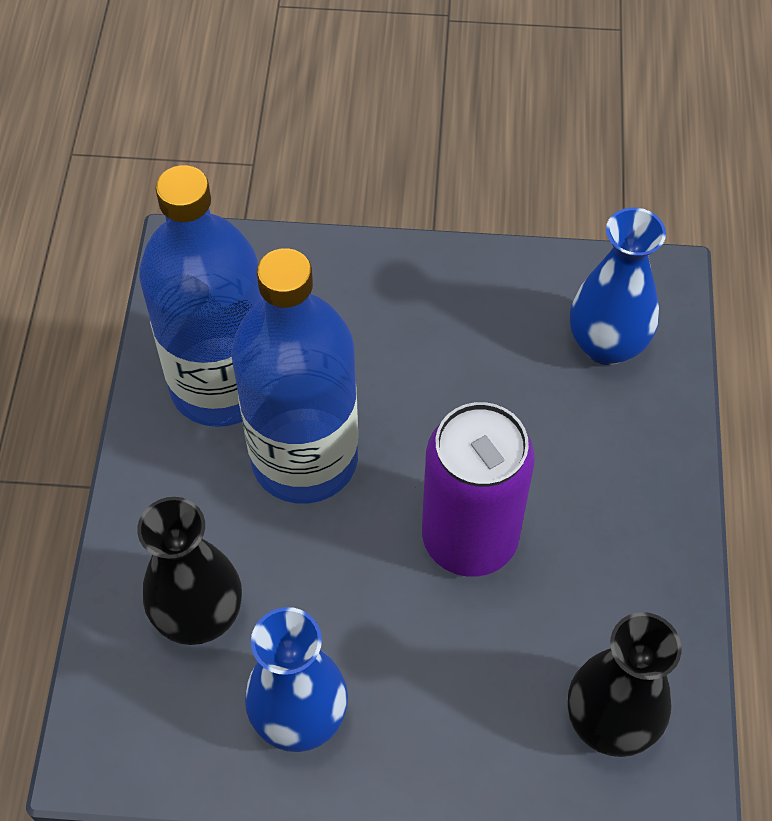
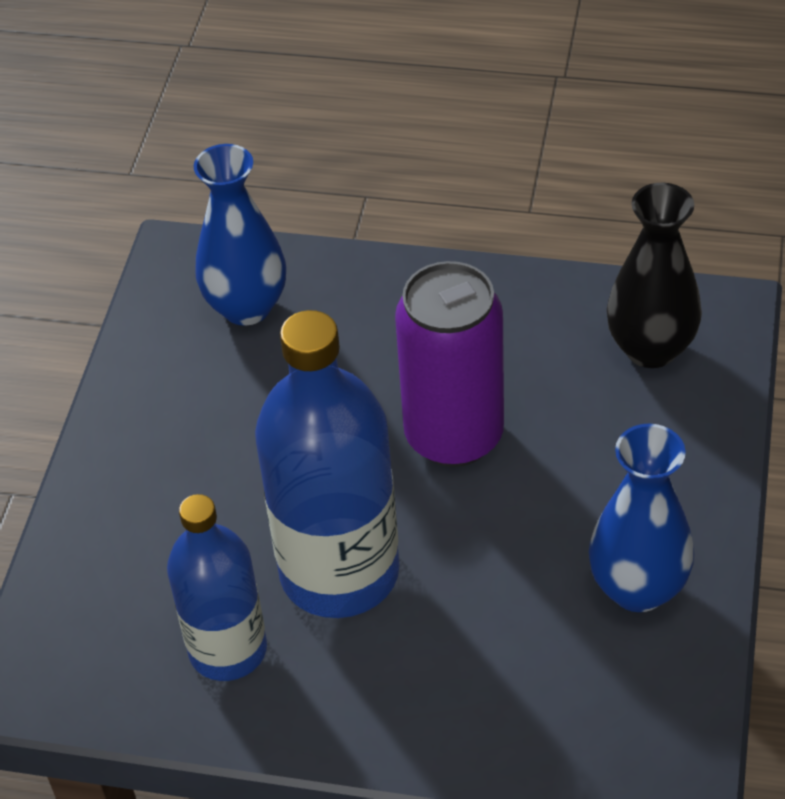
camera: 80 degrees left, 10 degrees down
black vase [137,497,242,645] -> none
blue bottle [139,165,263,427] -> blue bottle [167,494,267,681], size x0.64

